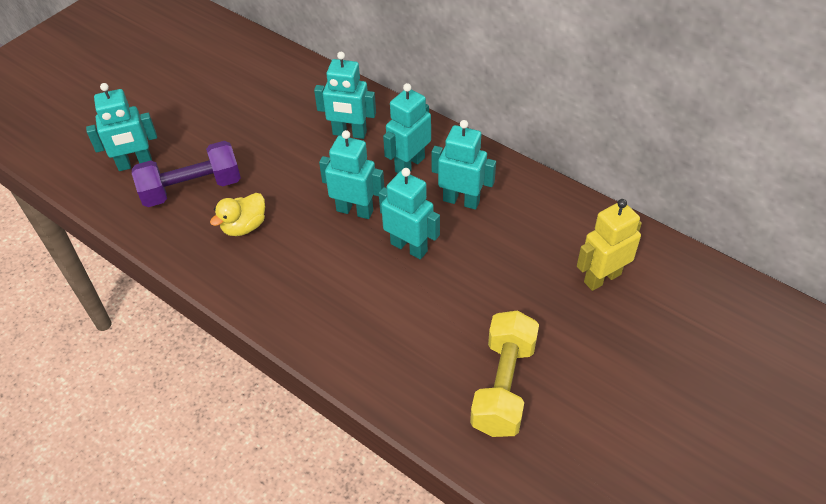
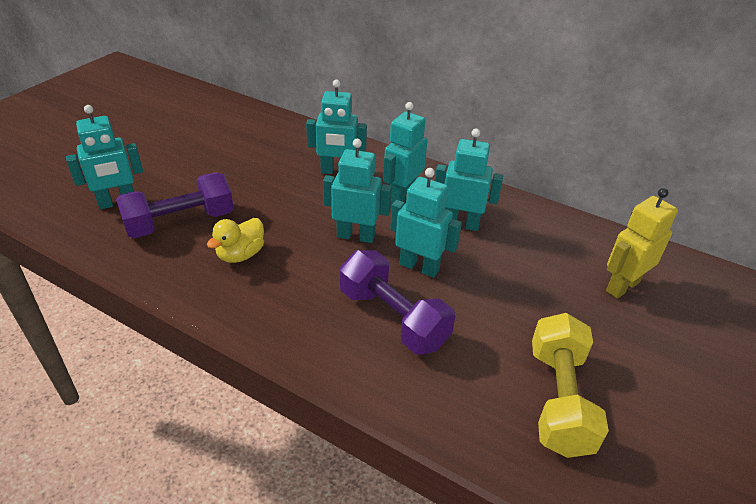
camera: 10 degrees left, 10 degrees down
none -> purple dumbbell [340,250,455,354]

